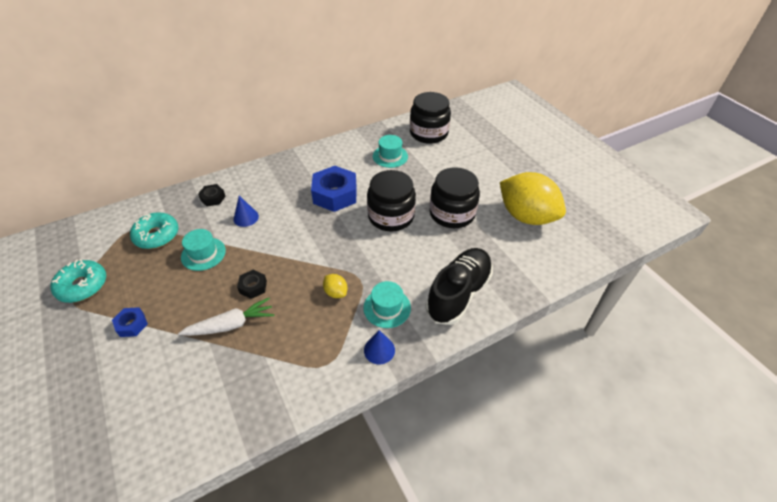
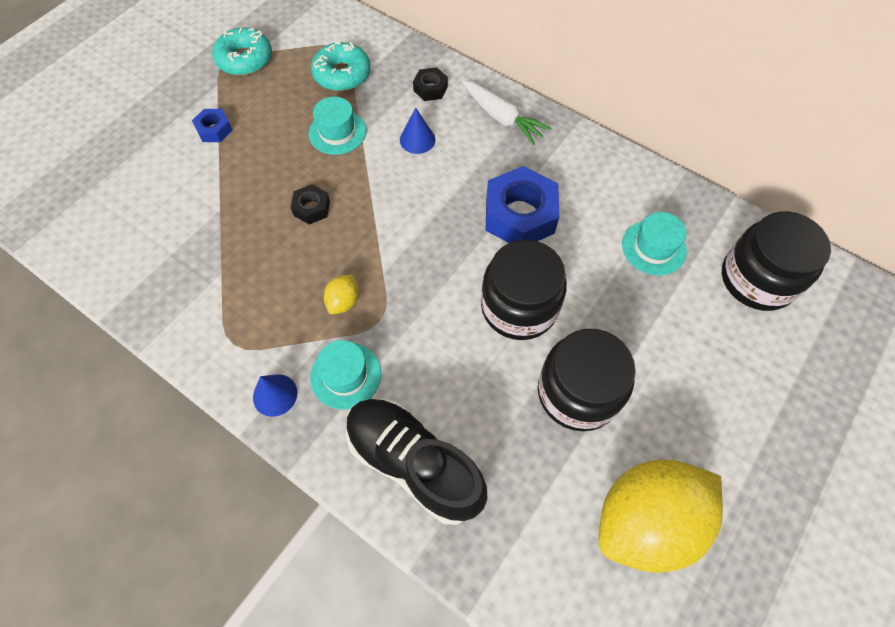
camera: 65 degrees right, 15 degrees up
white carrot [178,298,274,336] -> white carrot moved to [462,80,551,145]
black shoe [426,248,493,325] -> black shoe turned 150 degrees counterclockwise [346,399,487,525]
yellow lemon [500,172,566,225] -> yellow lemon turned 45 degrees clockwise [599,460,723,573]

